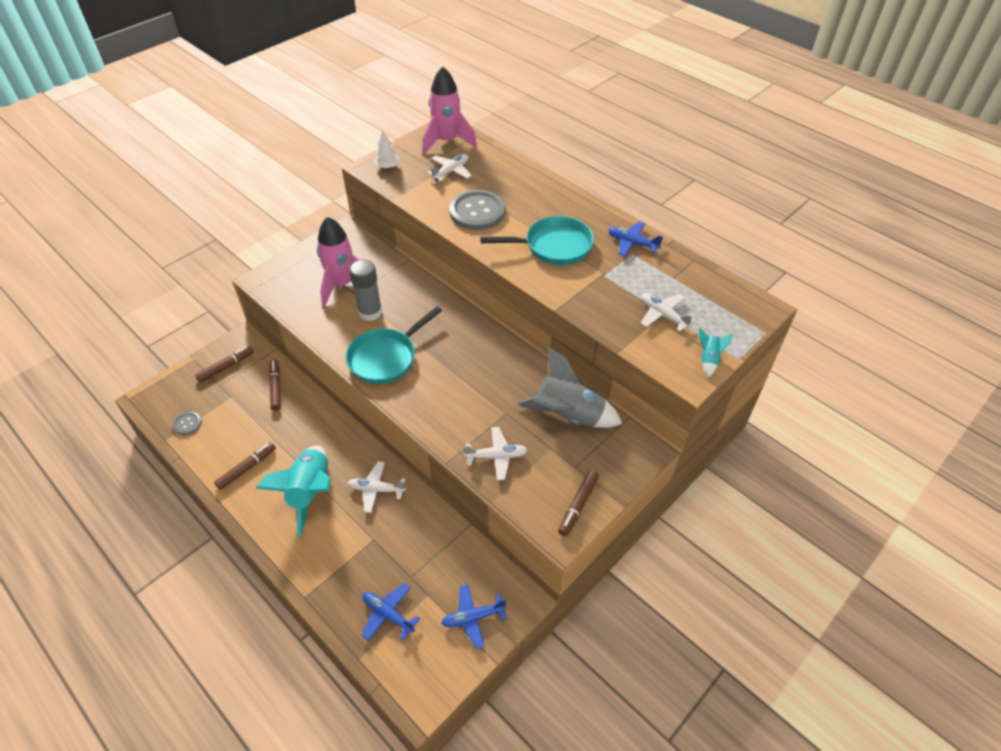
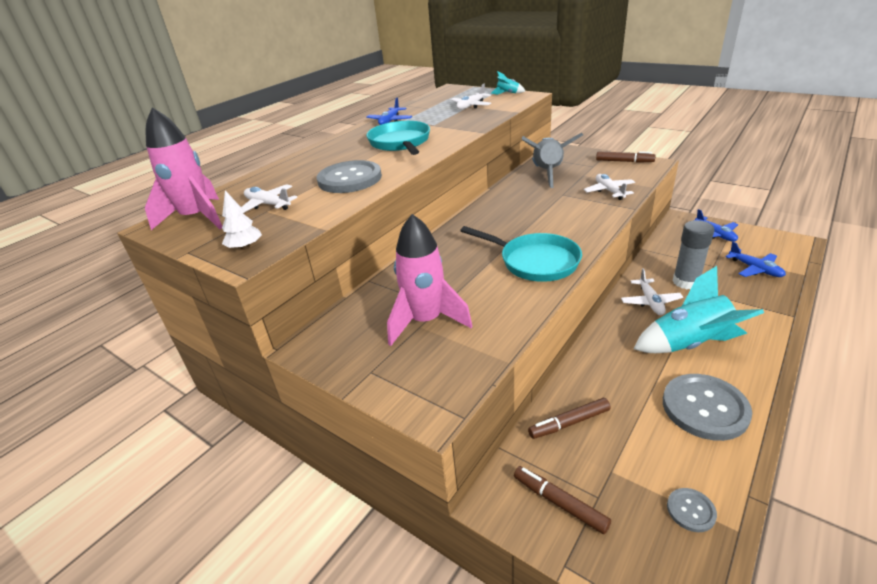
camera: 95 degrees left, 15 degrees down
brown marker [214,442,276,490] -> grey button [663,374,752,441]
grey glue stick [349,260,382,321] -> grey glue stick moved to [673,220,714,289]
blue plane [362,583,420,641] -> blue plane turned 60 degrees counterclockwise [725,242,786,277]

